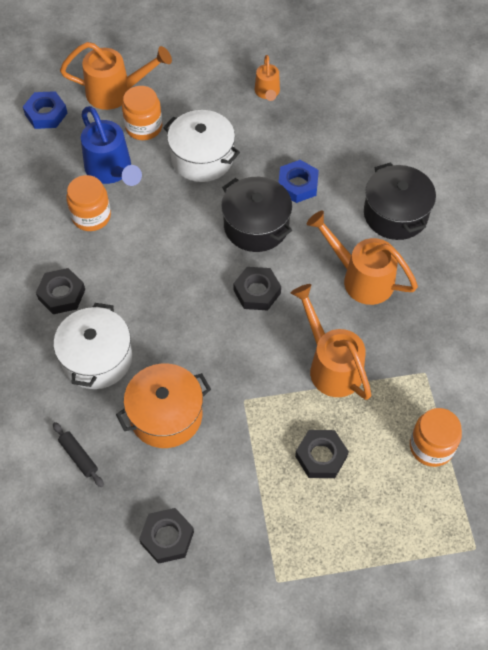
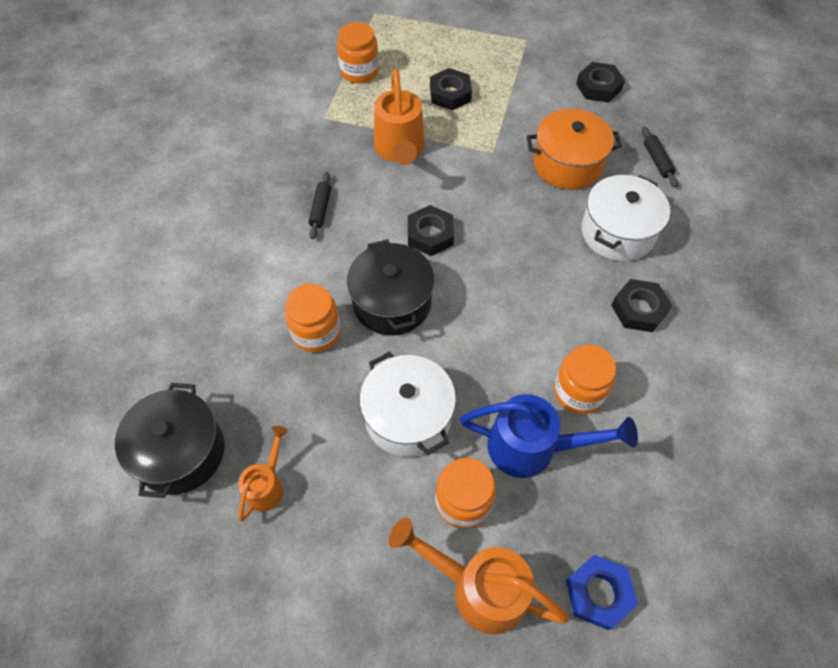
camera: 155 degrees left, 0 degrees up
blue watering can [81,106,142,186] -> blue watering can turned 105 degrees clockwise [460,394,638,478]
blue nut [278,160,319,203] -> orange jar [285,284,341,352]
orange watering can [306,211,418,305] -> black rolling pin [308,172,331,239]
black pot [364,162,436,240] -> black pot moved to [115,383,225,498]

